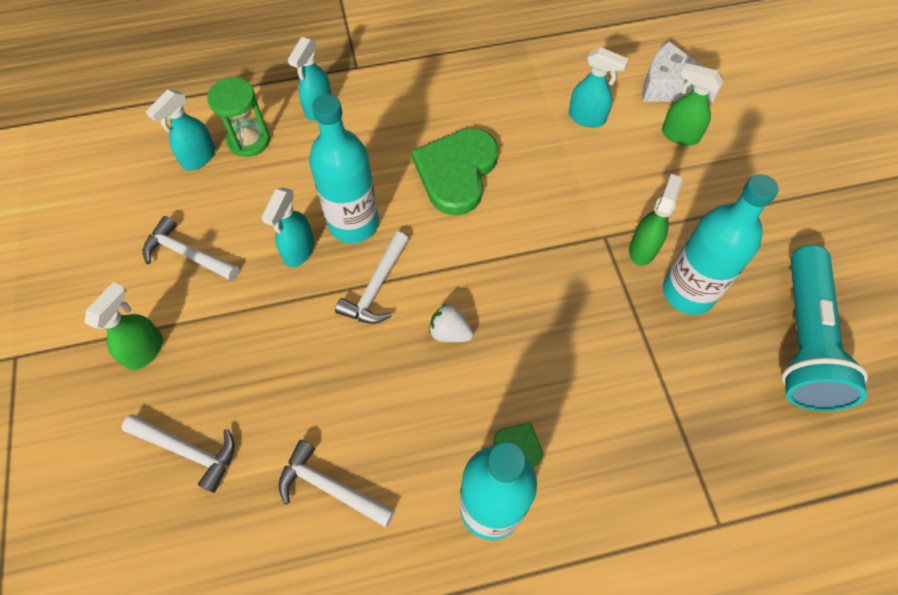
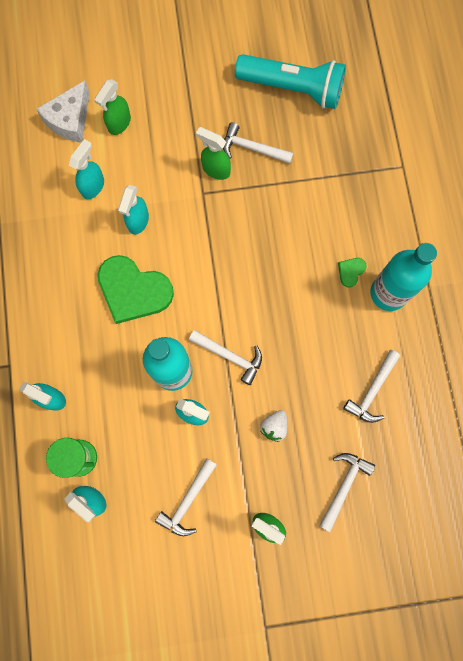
camera: 85 degrees left, 15 degrees up
white strawberry [429,303,474,342] -> white strawberry moved to [260,410,287,442]
turquoise bottle [663,174,779,315] -> white hammer [223,122,293,164]
none -> turquoise spray bottle [118,185,149,235]

